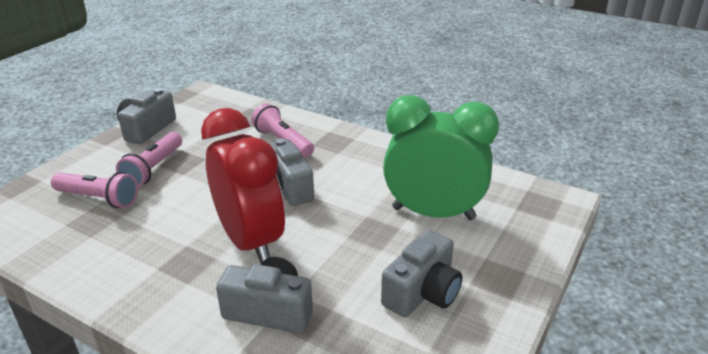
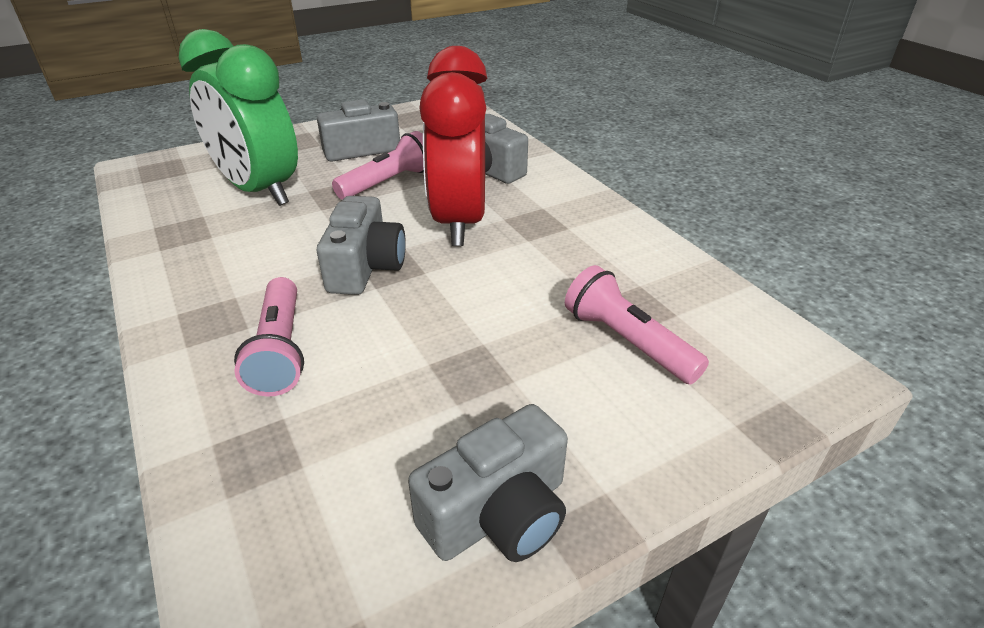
camera: 150 degrees left, 5 degrees up
pink flashlight [116,132,182,187] -> pink flashlight moved to [332,131,424,200]

